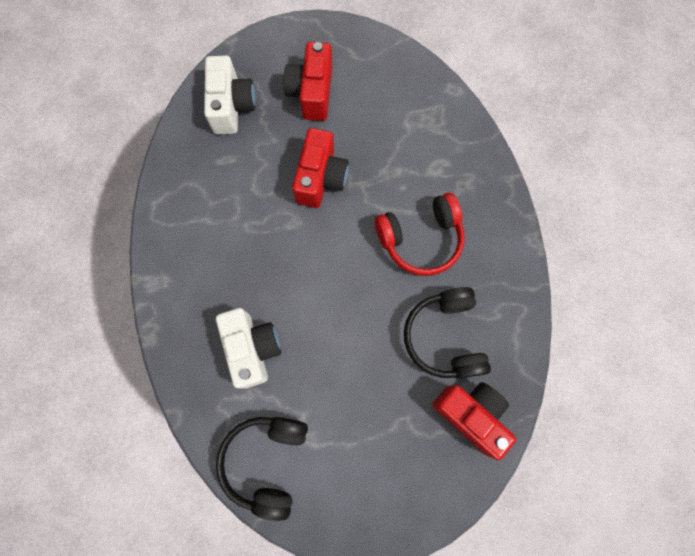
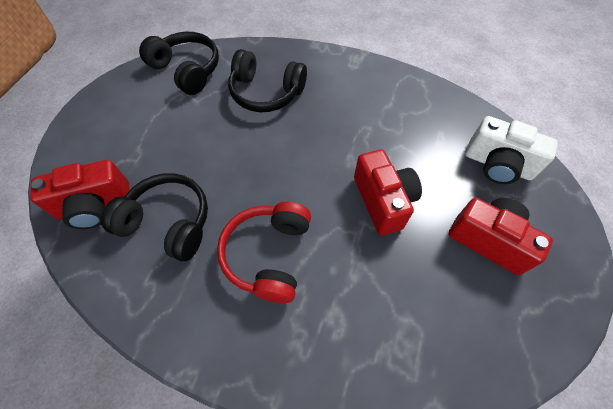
camera: 120 degrees right, 15 degrees down
white camera [216,308,281,389] -> black headphones [228,49,307,112]
red camera [292,128,349,208] -> red camera turned 150 degrees counterclockwise [354,149,422,235]

